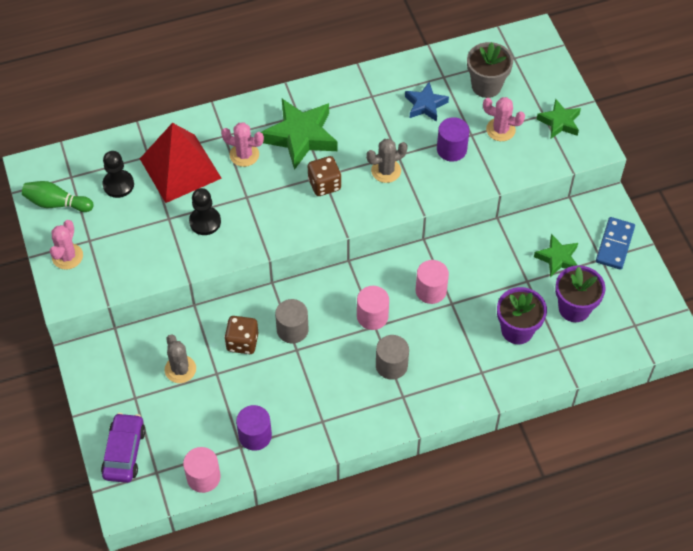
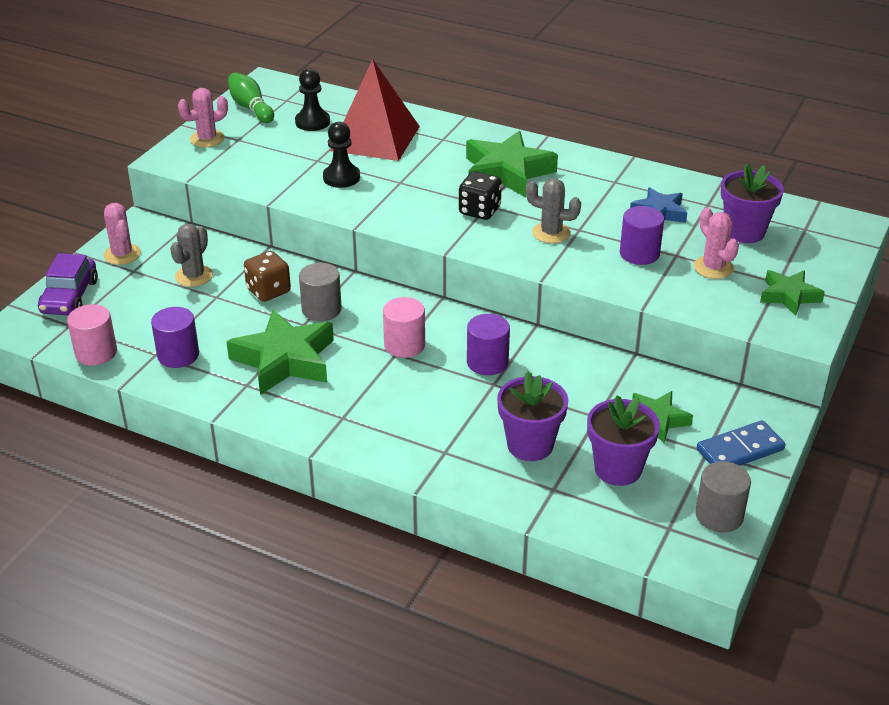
camera: 45 degrees right, 20 degrees down
purple car [101,413,146,483] -> purple car turned 135 degrees clockwise [38,253,98,315]
pink cactus [221,122,264,167] -> pink cactus moved to [103,203,141,265]
brown dice [308,156,341,196] -> black dice [459,172,502,220]
grey cylinder [376,335,409,380] -> grey cylinder moved to [695,461,751,533]
pink cylinder [415,260,449,304] -> purple cylinder [467,314,510,375]
grey flower pot [467,42,513,98] -> purple flower pot [721,163,784,243]
none -> green star [226,310,334,395]

